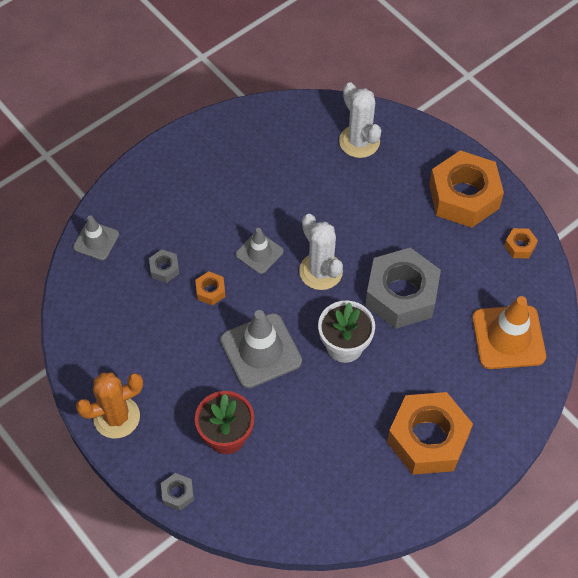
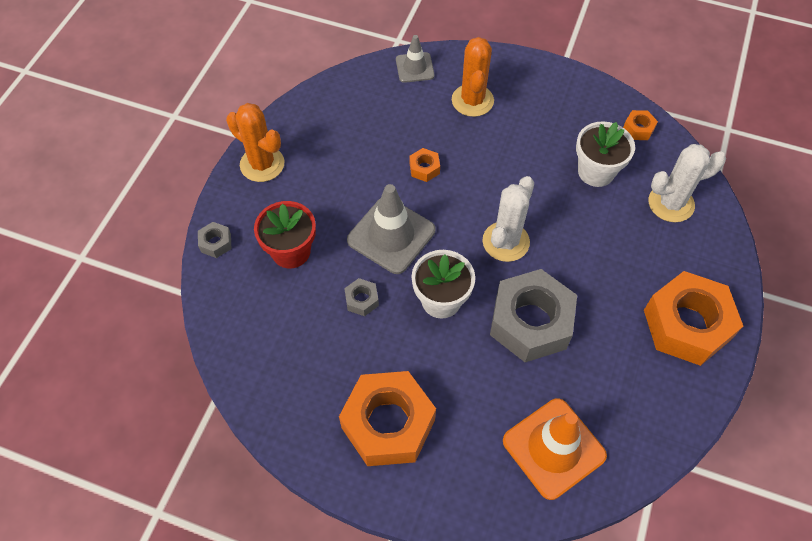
camera: 60 degrees right, 0 degrees up
grey nut [149,250,179,283] -> grey nut moved to [344,278,379,316]
grey traffic cone [236,228,283,274] -> none
white cactus [339,82,381,158] -> white cactus turned 45 degrees clockwise [649,144,726,222]
orange nut [504,228,538,258] -> orange nut moved to [623,110,658,140]
none -> orange cactus [452,37,494,117]
none -> white flower pot [576,121,635,187]

